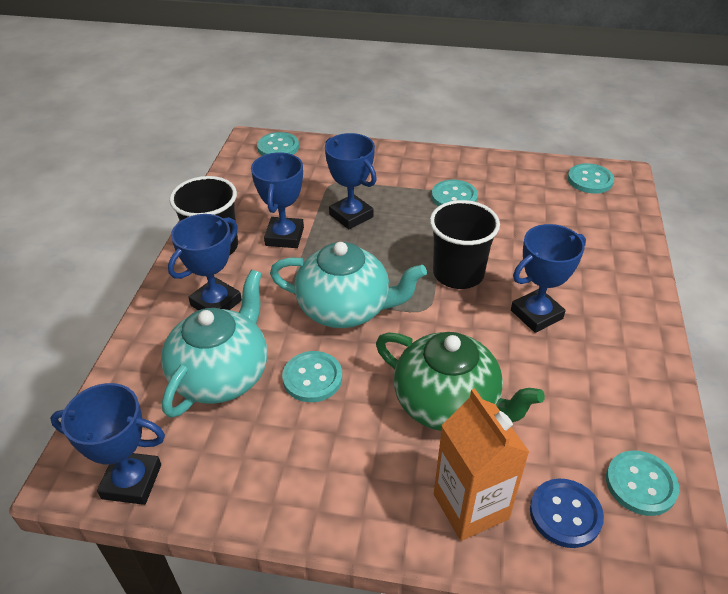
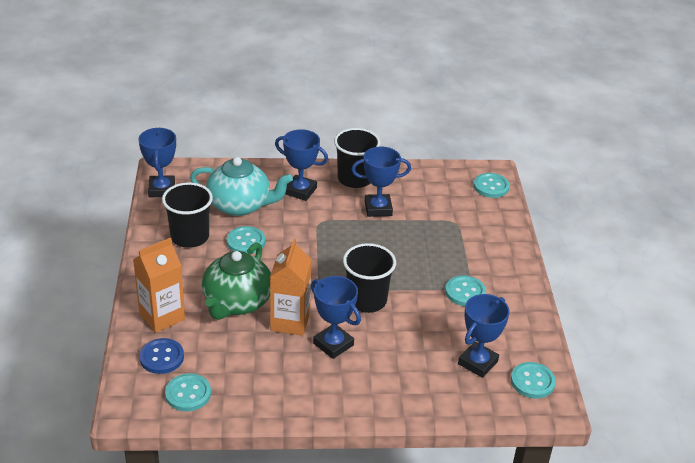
camera: 75 degrees right, 5 degrees down
turquoise teapot [270,242,427,328] -> none
blue trophy [325,133,377,229] -> blue trophy moved to [458,294,510,378]
none -> black cup [162,183,213,248]
none -> orange carton [270,239,312,336]

